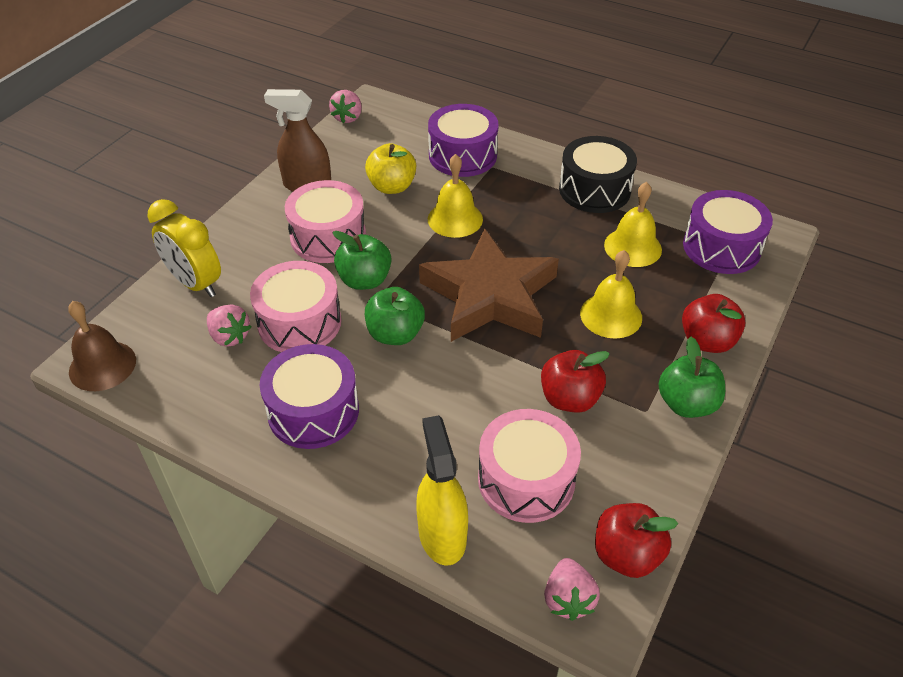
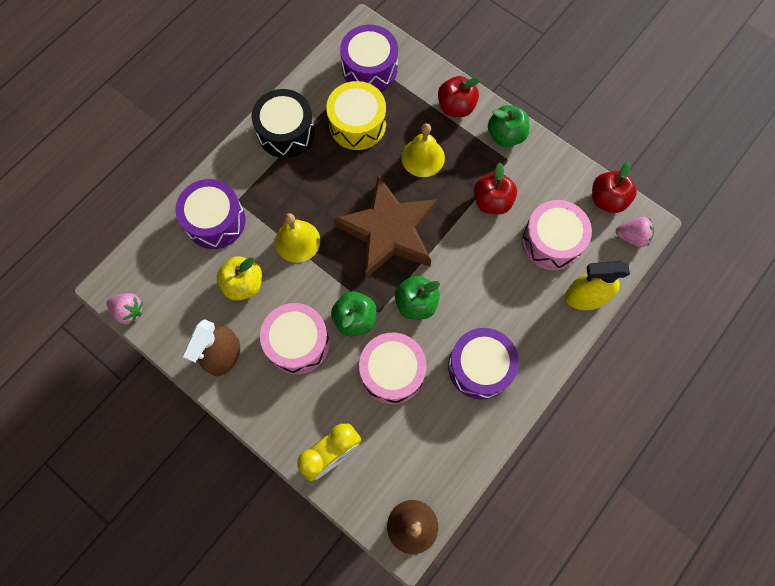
camera: 80 degrees left, 25 degrees up
pink strawberry [207,305,251,347] -> none
yellow bell [604,182,662,267] -> yellow drum [326,81,386,150]

